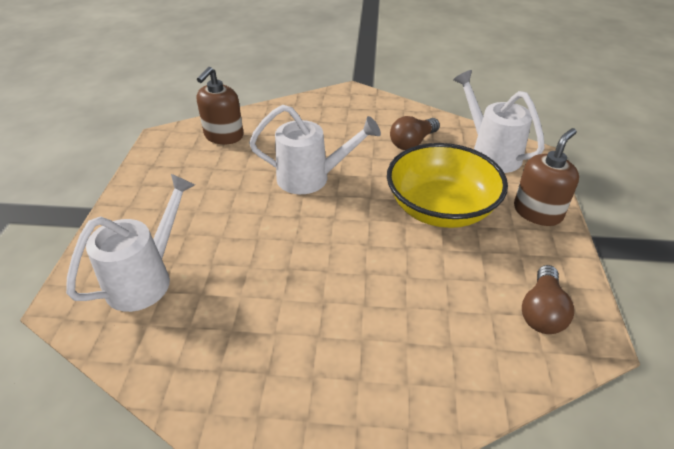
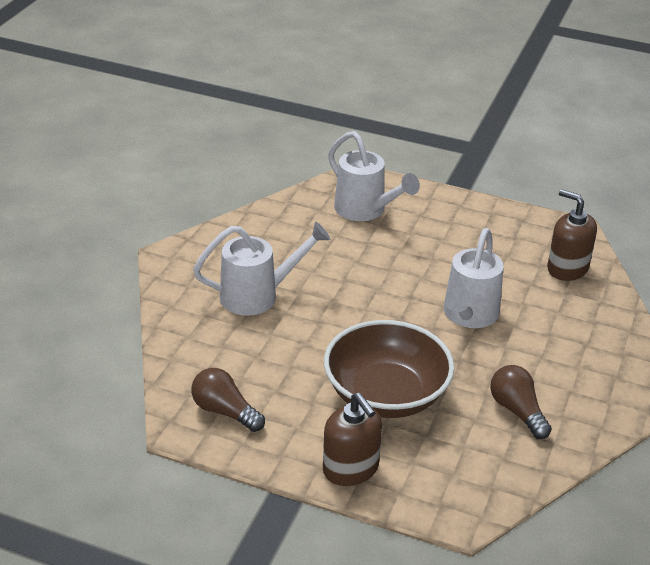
camera: 105 degrees right, 5 degrees down
yellow bowl [387,143,508,228] -> brown bowl [324,320,454,418]
white watering can [453,70,545,173] -> white watering can moved to [193,222,331,316]

